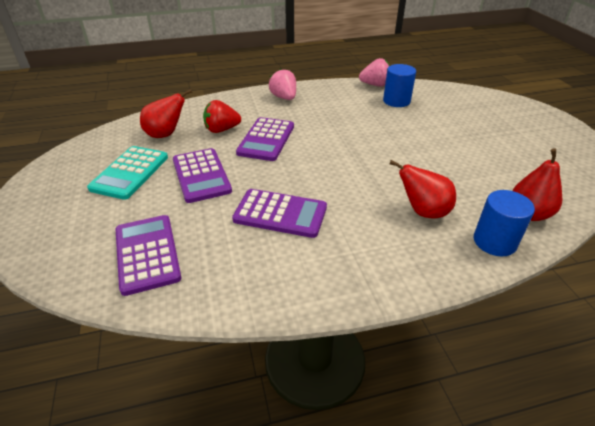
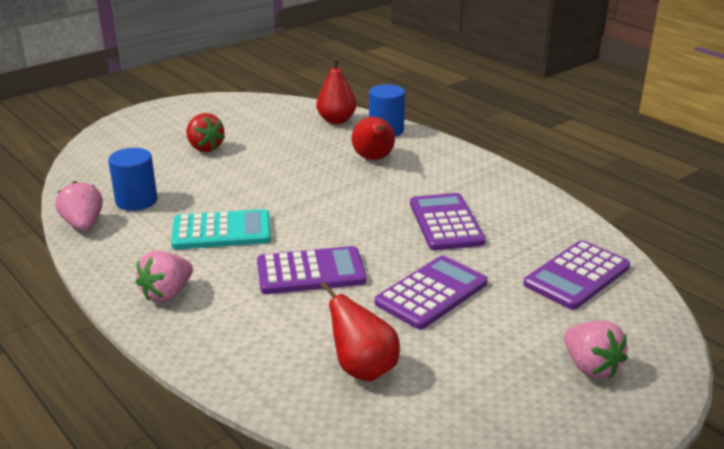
camera: 115 degrees left, 10 degrees down
turquoise calculator [87,146,168,200] -> turquoise calculator moved to [171,209,271,249]
red strawberry [203,100,241,133] -> red strawberry moved to [186,113,225,152]
none -> pink strawberry [564,320,628,379]

